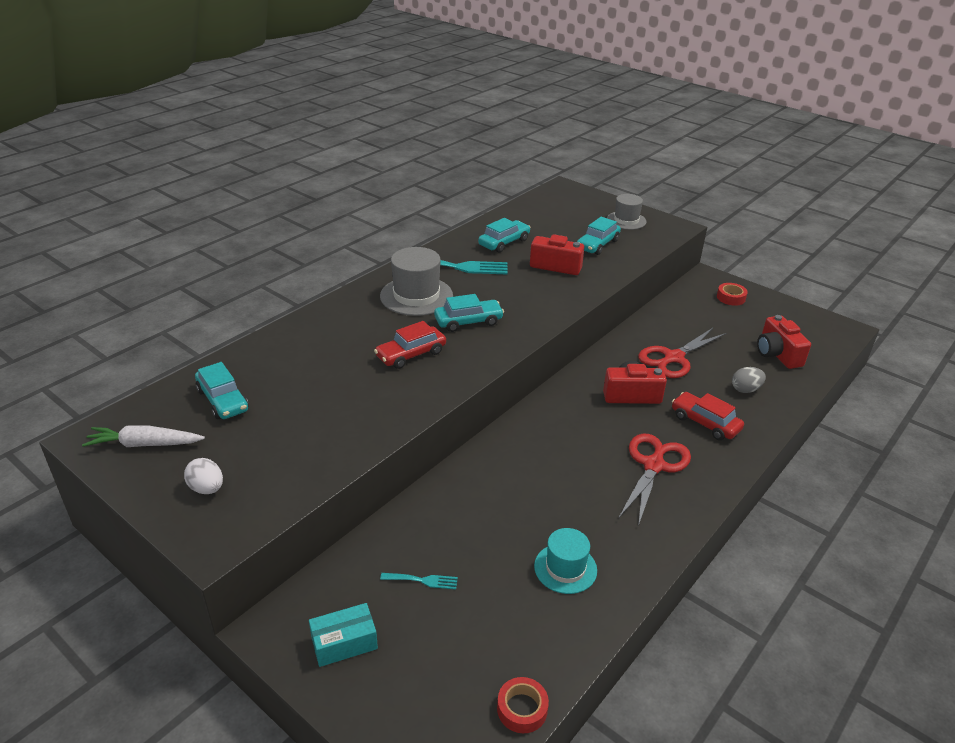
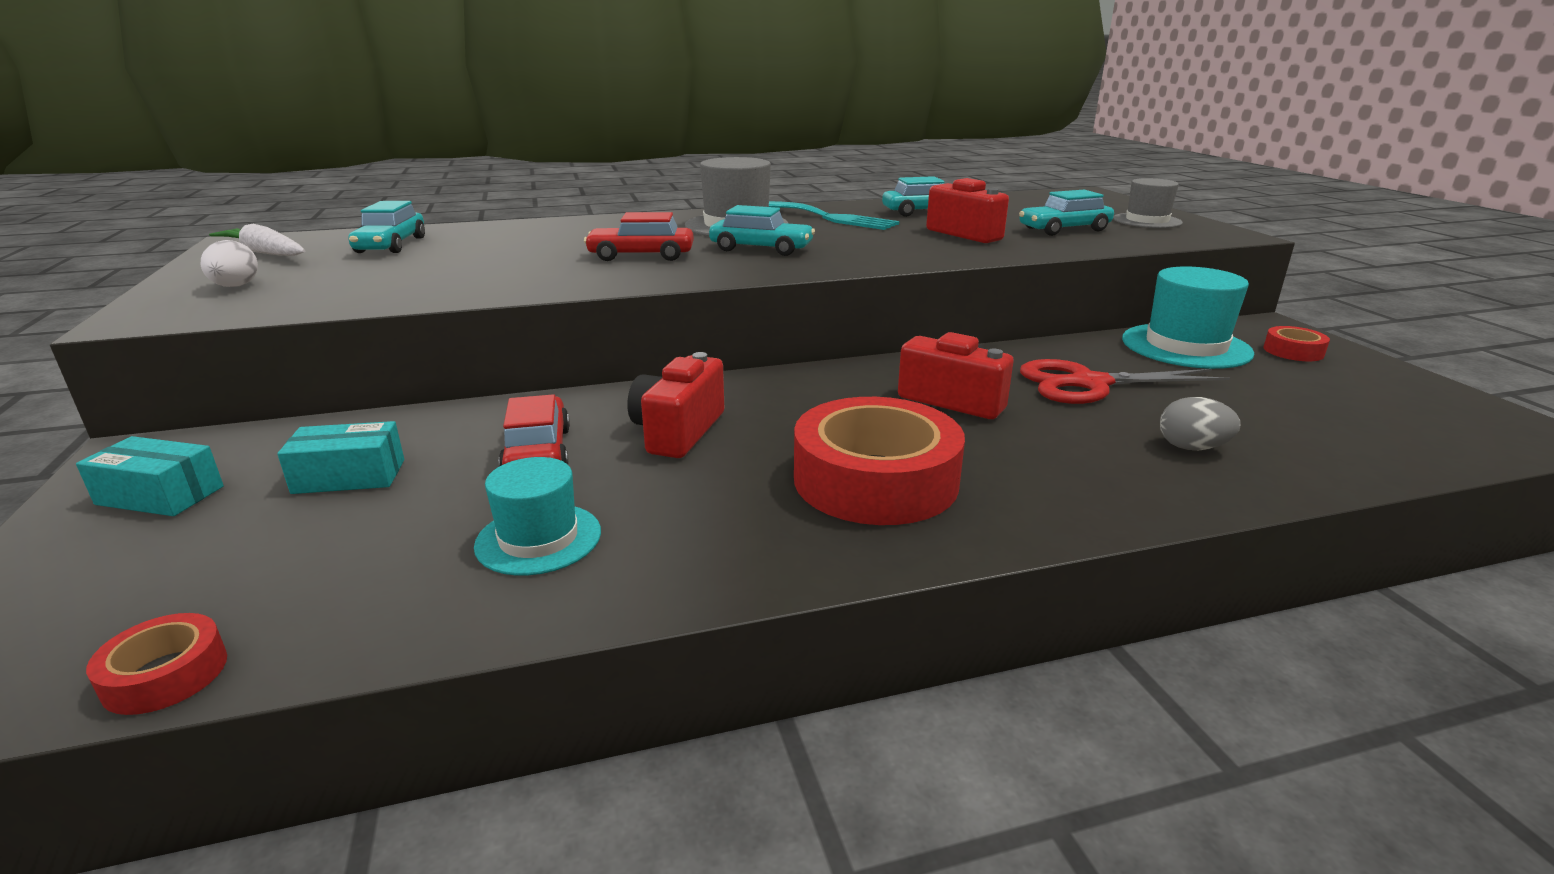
camera: 35 degrees right, 10 degrees down
turquoise fork [380,573,458,589] -> turquoise box [277,421,404,494]
red scissors [618,434,691,526] -> red tape [794,397,965,525]
red car [672,392,744,440] -> red car moved to [499,394,570,466]
red camera [757,315,811,369] -> red camera moved to [627,352,724,458]
none -> turquoise hat [1122,266,1254,369]

